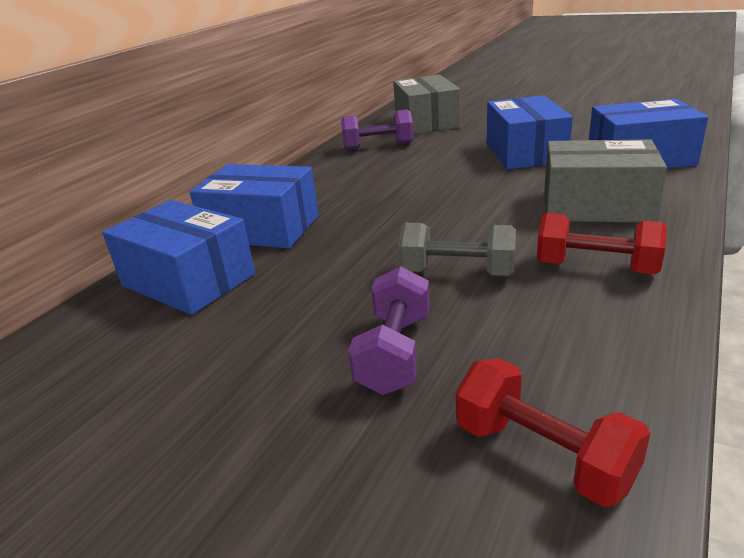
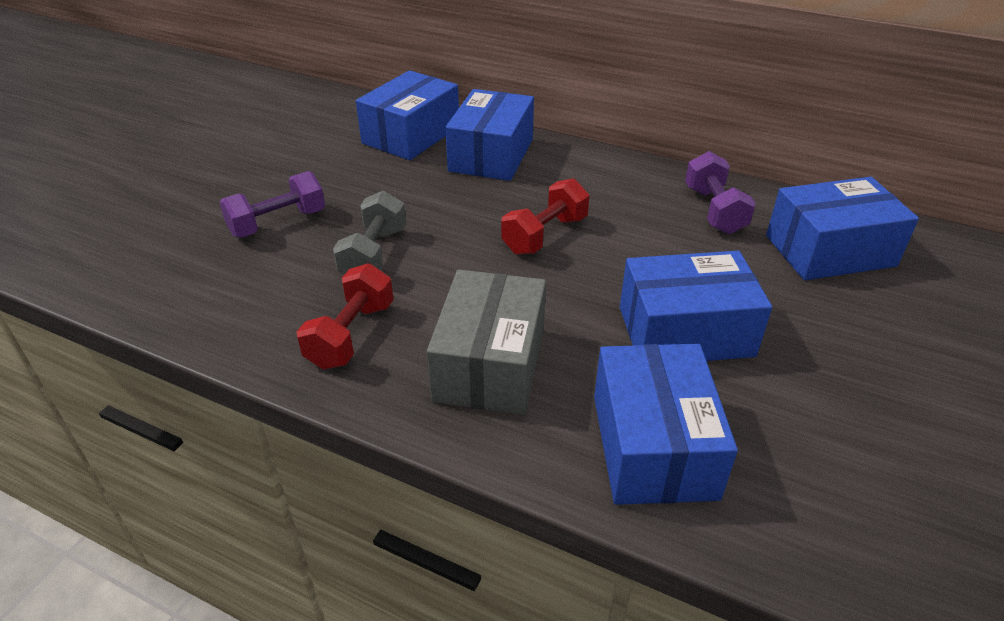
camera: 85 degrees right, 10 degrees up
purple dumbbell [348,266,430,395] -> purple dumbbell turned 45 degrees counterclockwise [220,171,325,238]
grey box [393,74,460,134] -> blue box [766,177,919,280]
red dumbbell [456,358,650,507] -> red dumbbell moved to [501,178,589,255]

